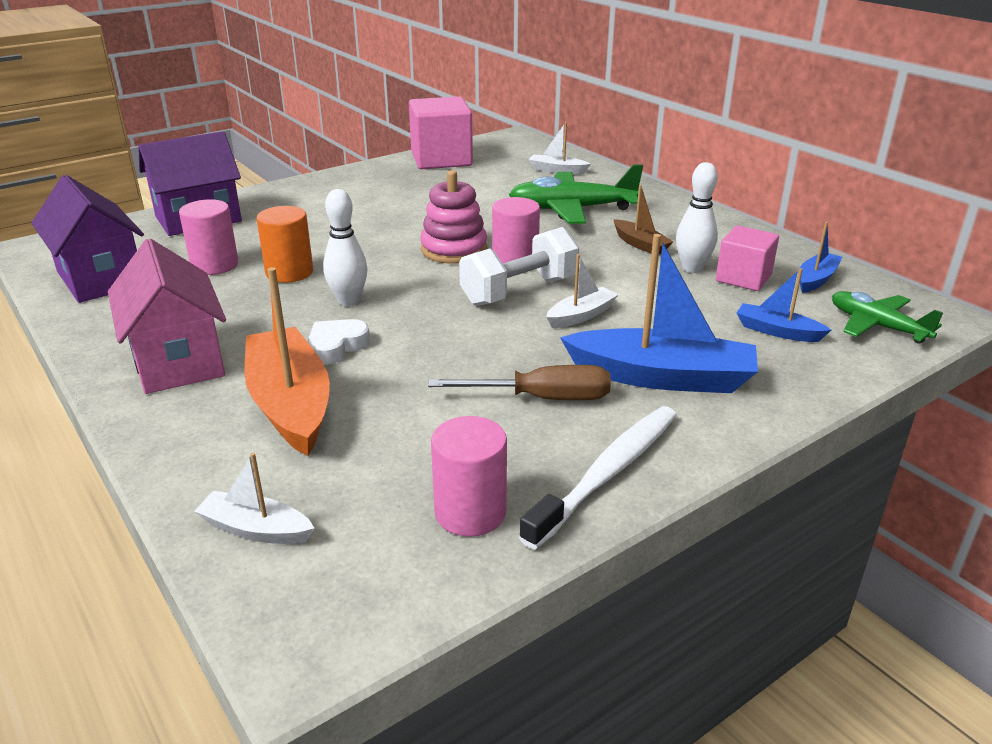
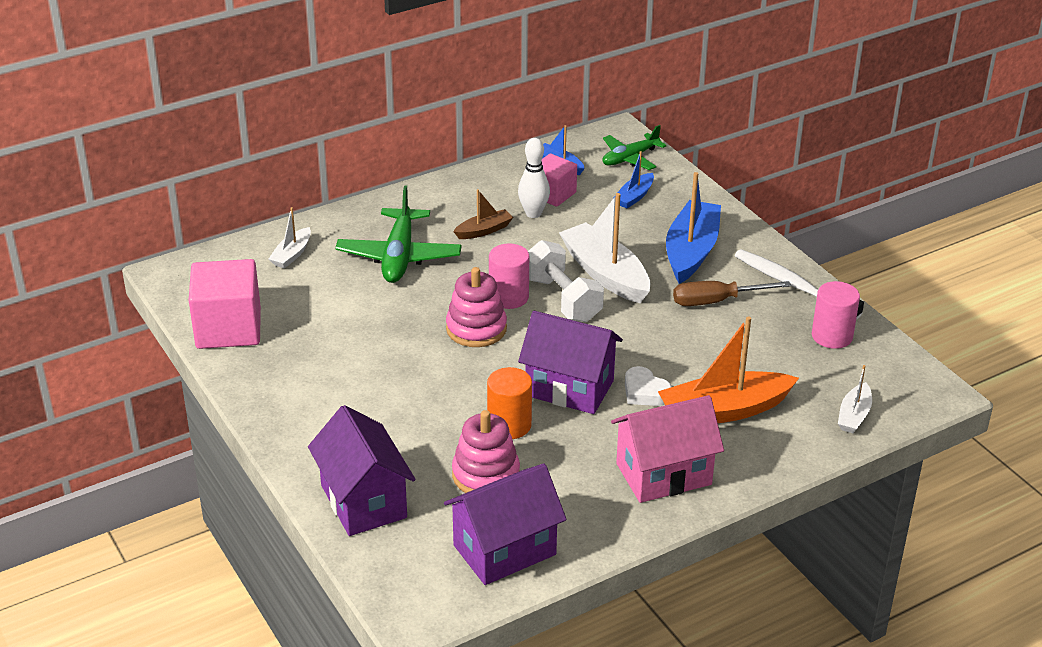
camera: 85 degrees left, 5 degrees up
pink cylinder [179,199,239,275] -> pink stacking toy [452,410,520,493]
white bowling pin [323,189,368,306] -> purple house [518,311,623,414]
brown screwdriver [428,365,611,400] -> brown screwdriver turned 105 degrees counterclockwise [673,281,791,306]
white boat [546,254,618,328] -> white boat [559,193,650,303], size x1.95

